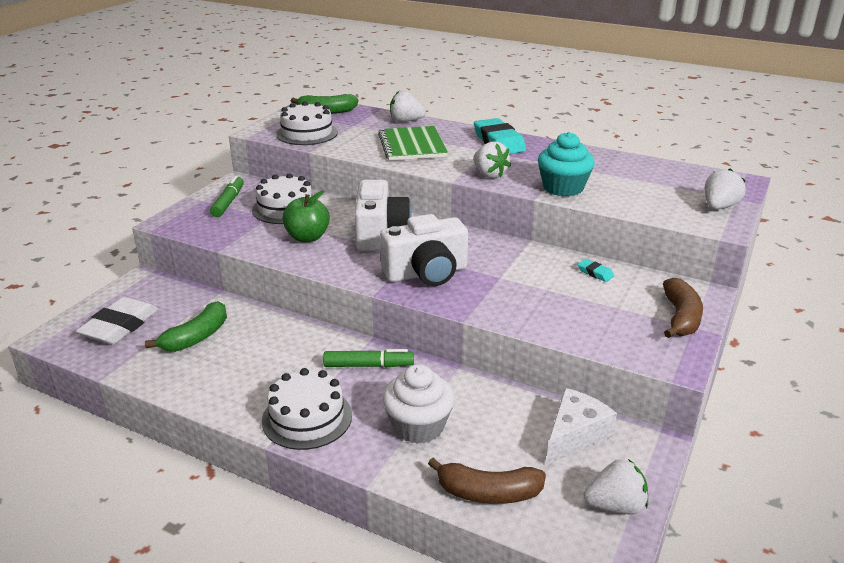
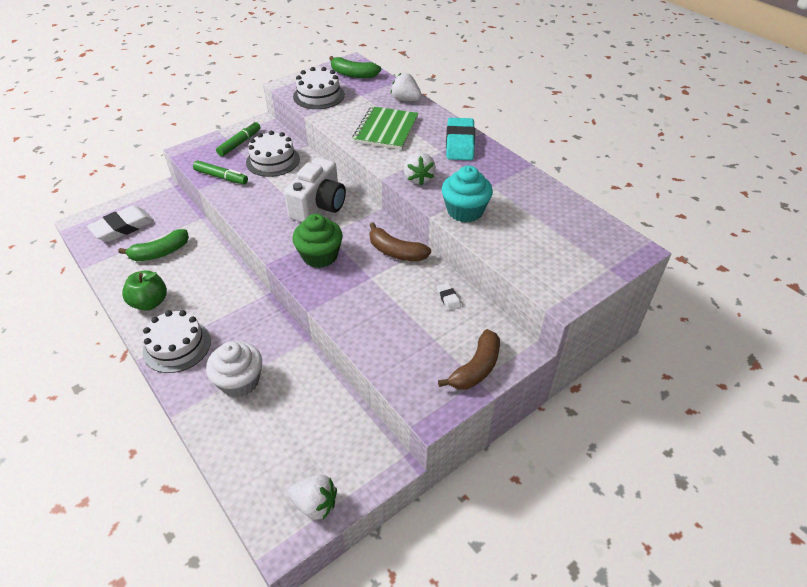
camera: 25 degrees right, 15 degrees up
green apple [282,191,330,242] -> green apple moved to [122,270,167,311]
green marker [323,349,414,367] -> green marker moved to [193,160,248,184]
white camera [380,214,468,286] -> green cupcake [292,214,343,268]
brown banana [428,458,546,504] -> brown banana moved to [369,222,431,261]
white cheese [546,388,617,465] -> none
turquoise eraser [577,259,614,282] -> white eraser [437,283,461,311]
white strawberry [705,168,746,209] -> none

